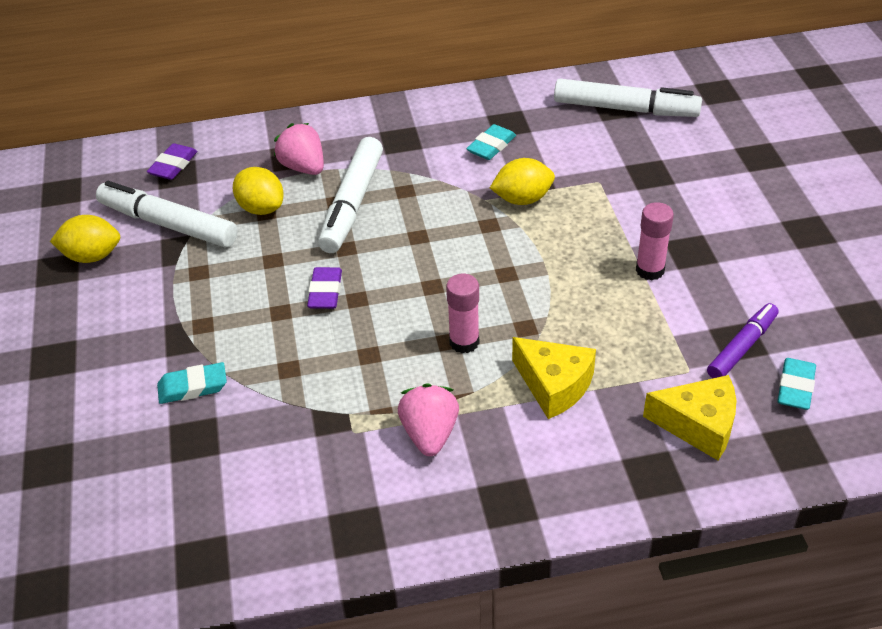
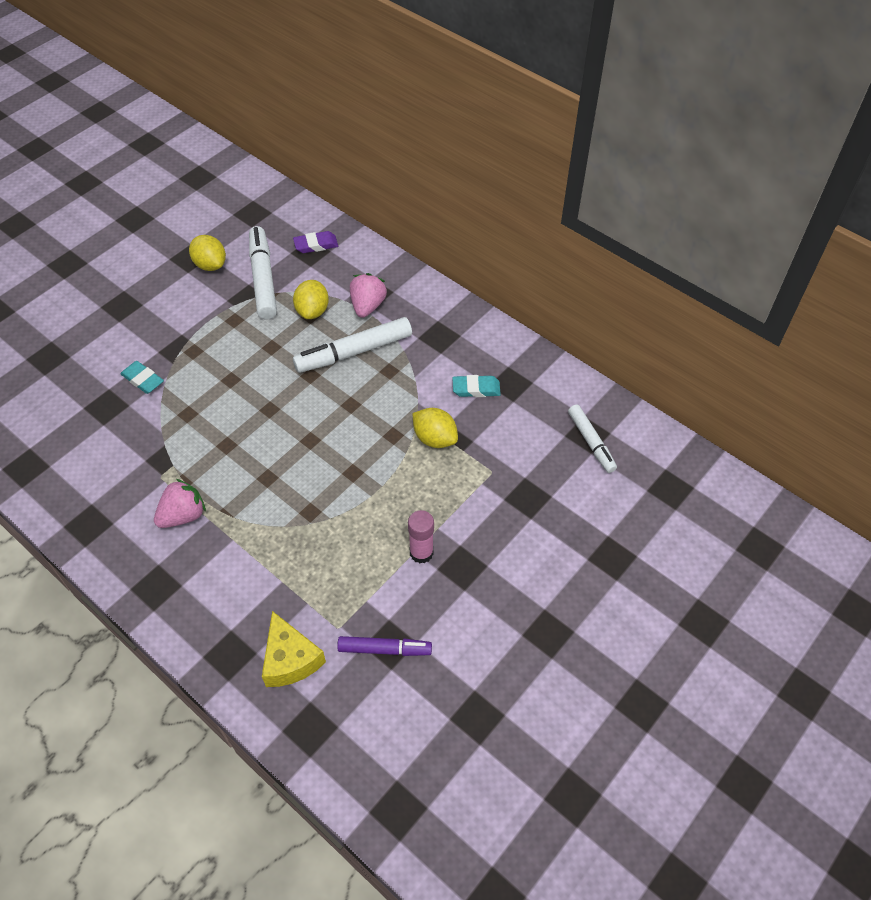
camera: 50 degrees right, 10 degrees up
purple eraser [307,267,342,309] -> none
pink glue stick [446,274,479,353] -> none
yellow cheese [512,337,596,419] -> none
white marker [554,79,702,117] -> white marker [568,405,617,473], size x0.62
turquoise eraser [777,358,816,410] -> none

